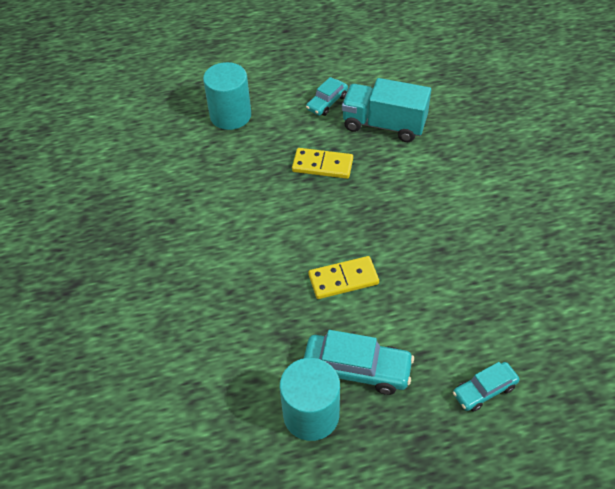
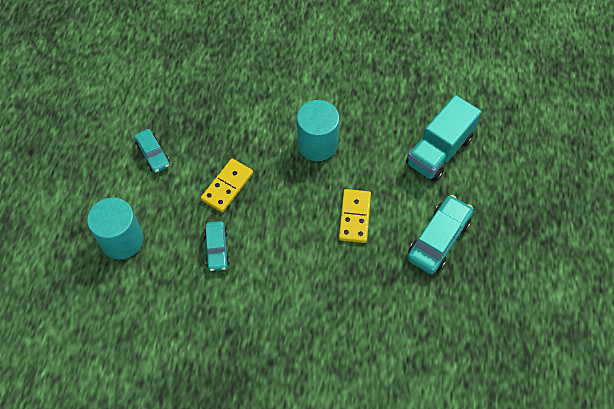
camera: 70 degrees left, 10 degrees up
turquoise cylinder [280,358,340,441] -> turquoise cylinder moved to [297,100,340,161]
turquoise truck [342,78,431,142] -> turquoise truck moved to [406,95,482,182]
turquoise car [453,362,519,412] -> turquoise car moved to [204,221,230,271]

